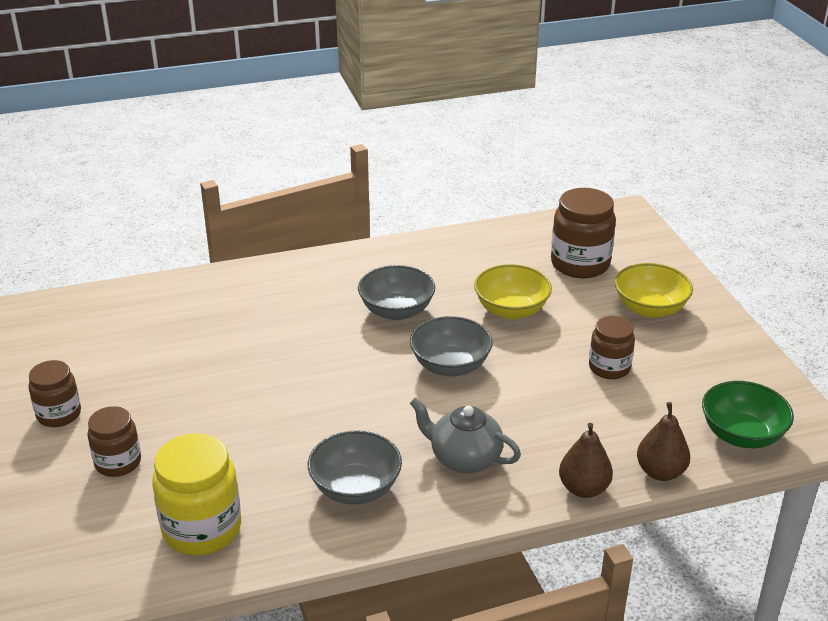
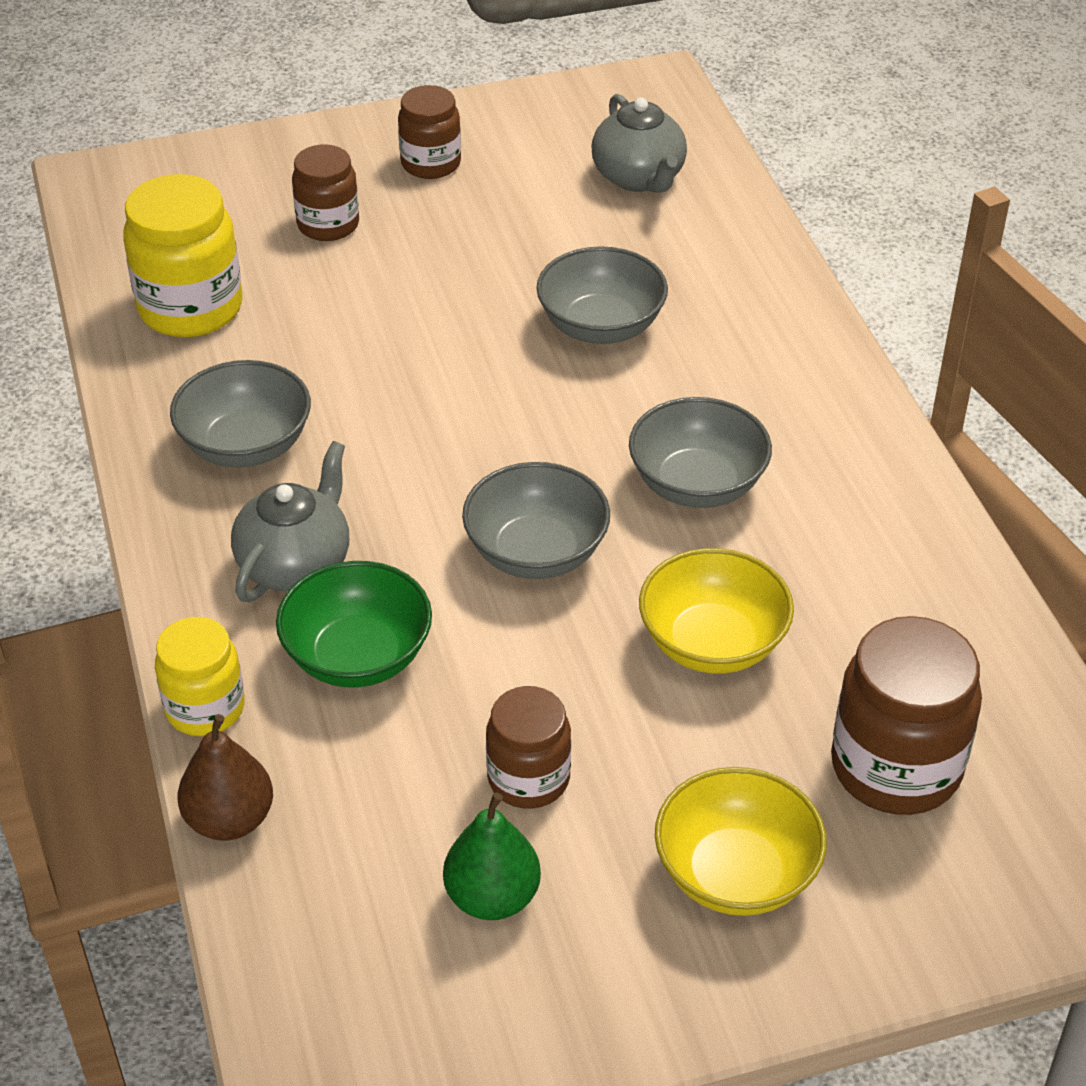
camera: 90 degrees right, 10 degrees up
brown pear [559,423,613,498] -> yellow jar [155,617,245,736]
green bowl [702,381,794,448] -> green bowl moved to [276,561,432,688]
none -> green pear [443,793,541,920]
none -> grey bowl [536,246,668,344]
none -> grey teapot [592,94,687,193]

